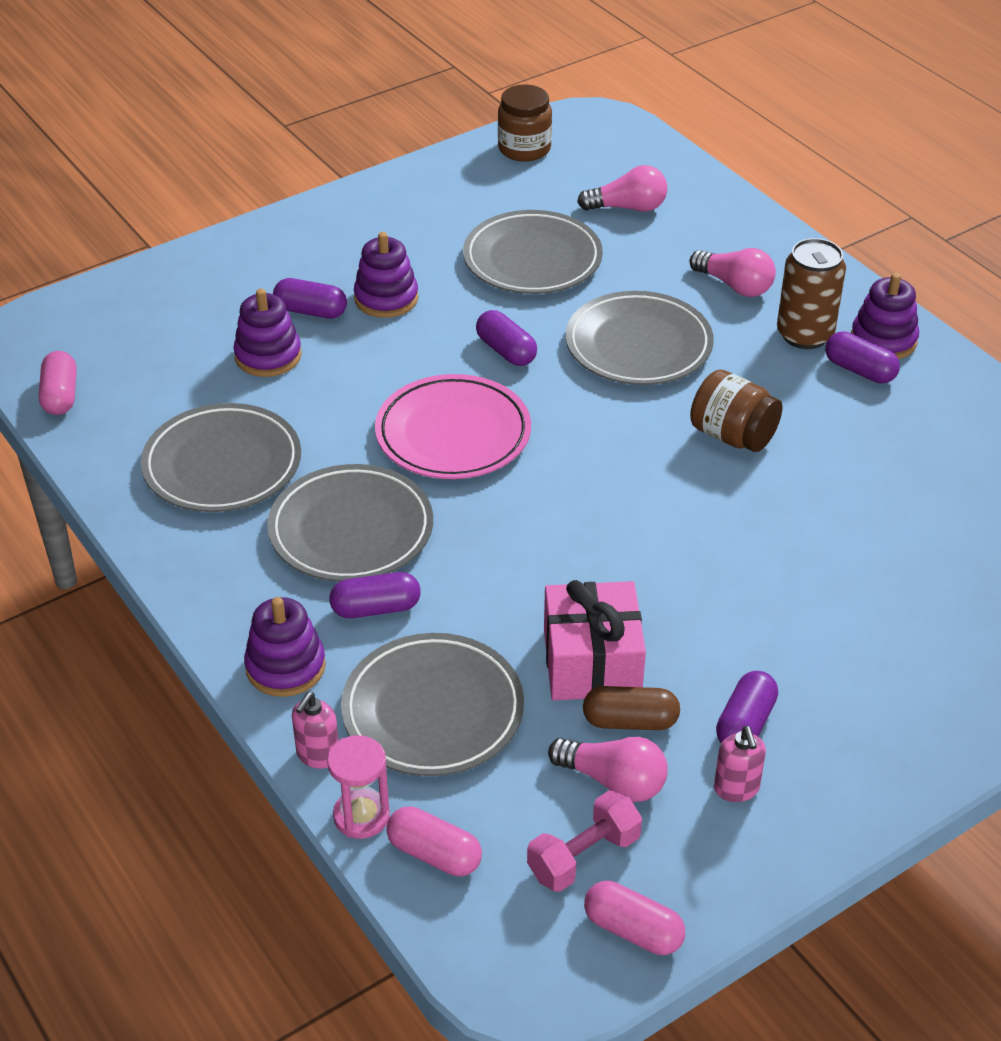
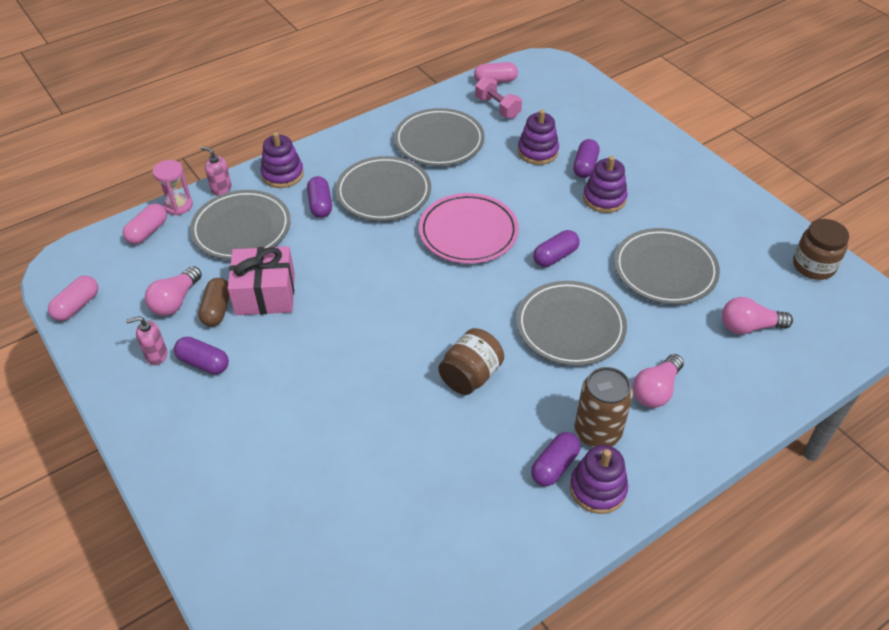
camera: 90 degrees right, 5 degrees up
pink dumbbell [527,790,642,892] -> pink dumbbell moved to [475,76,522,119]
pink light bulb [577,165,667,212] -> pink light bulb turned 90 degrees clockwise [722,297,793,334]

